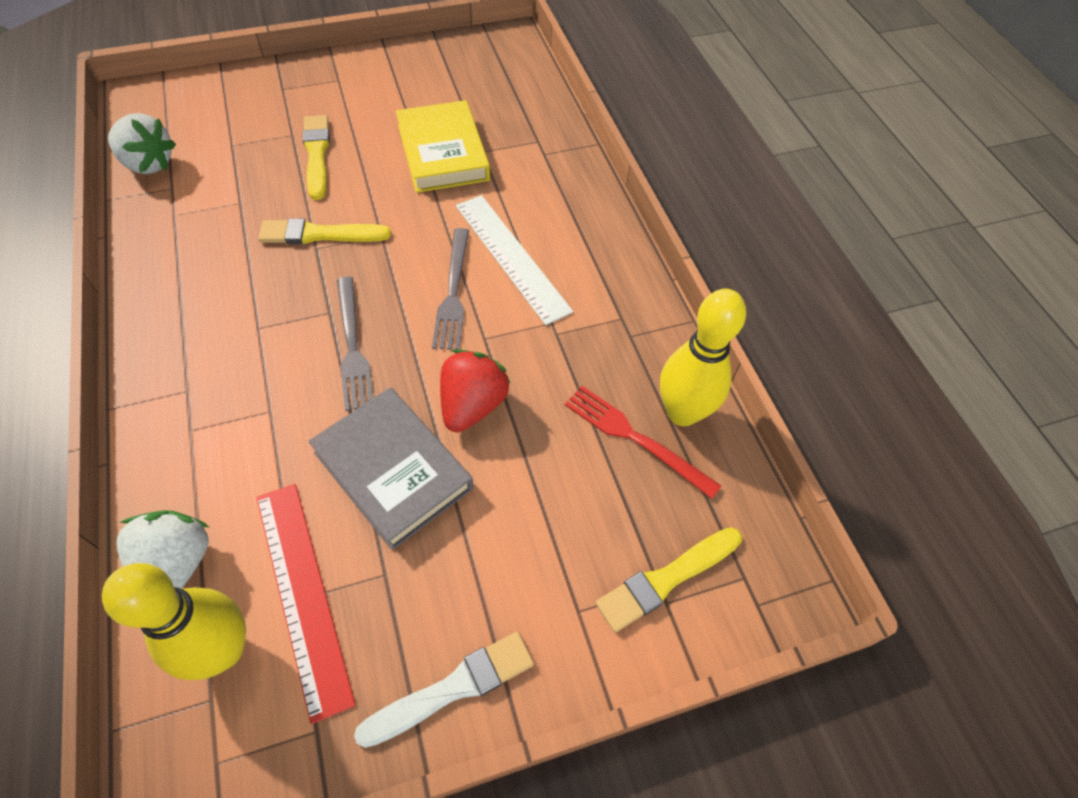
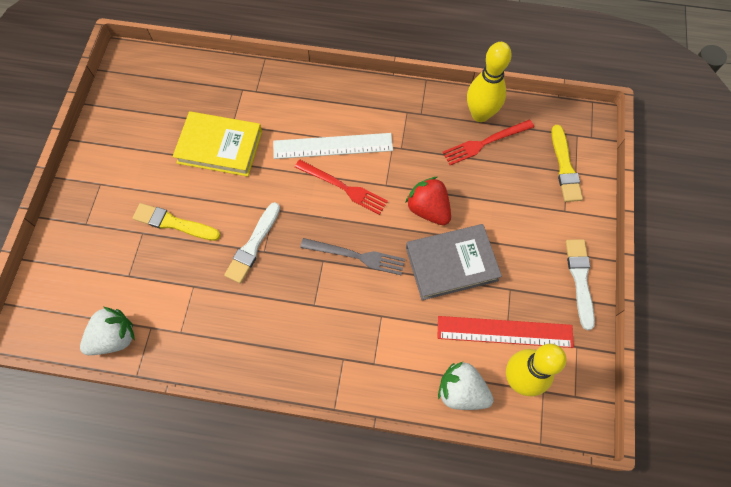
camera: 60 degrees left, 10 degrees up
yellow brush [258,218,391,244] -> white brush [224,202,280,283]
grey fork [432,228,469,350] -> red fork [295,160,388,215]

